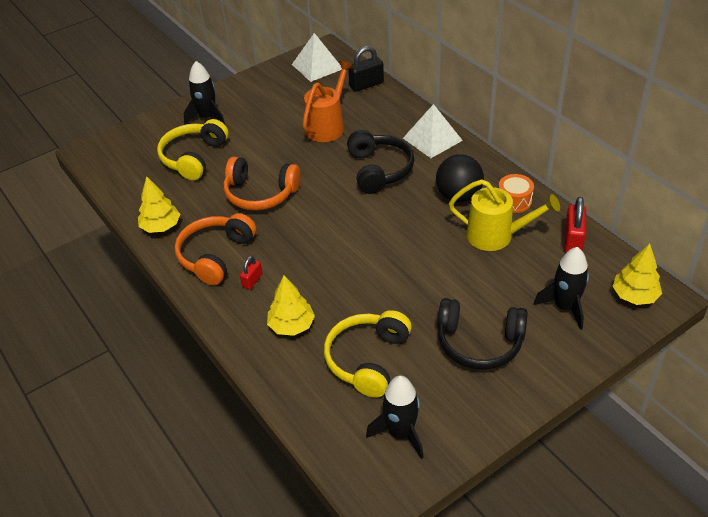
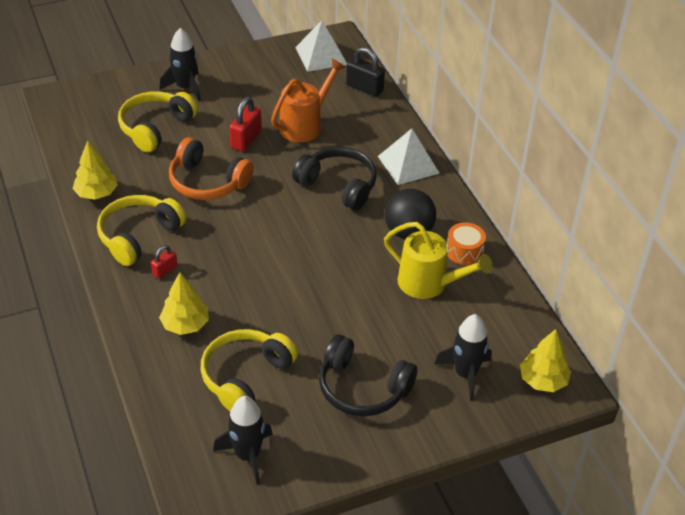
camera: 10 degrees right, 0 degrees up
orange headphones [174,213,257,285] -> yellow headphones [97,195,186,266]
black headphones [347,130,414,194] -> black headphones turned 60 degrees counterclockwise [292,147,377,211]
black padlock [348,46,384,92] -> black padlock turned 45 degrees clockwise [346,47,385,97]
red padlock [564,197,586,253] -> red padlock moved to [230,97,262,151]

